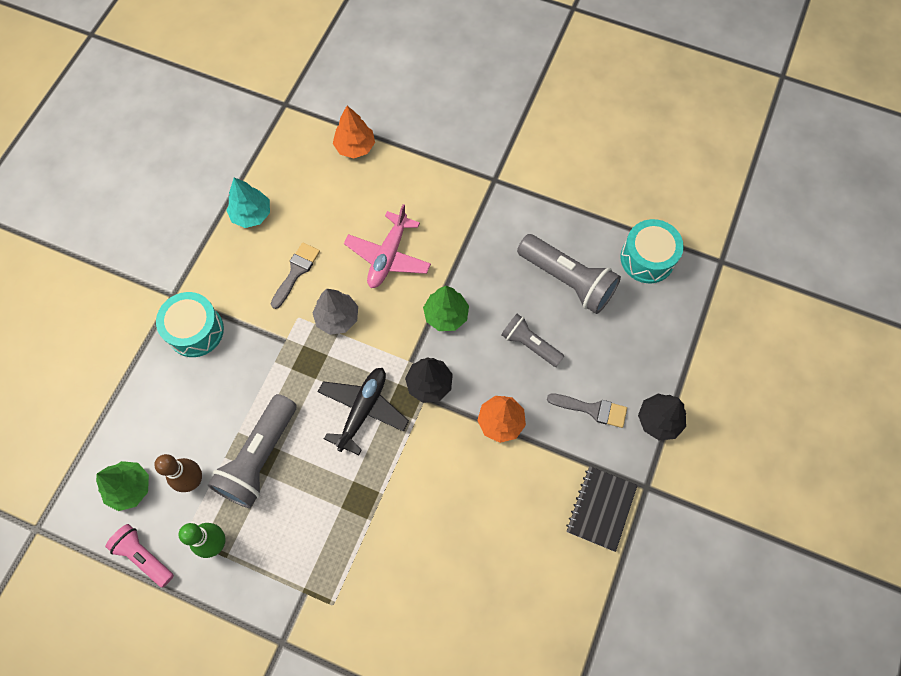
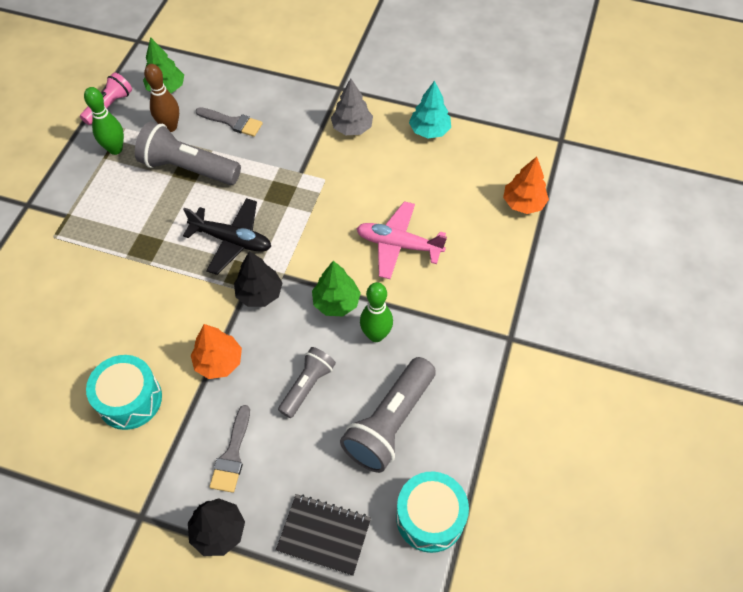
camera: 85 degrees right, 10 degrees down
turquoise drum [156,292,224,357] -> turquoise drum moved to [86,355,162,430]
grey brush [271,242,320,309] -> grey brush moved to [196,107,263,137]
grey tree [312,289,358,335] -> grey tree moved to [331,78,373,135]
black notebook [566,466,638,552] -> black notebook moved to [276,494,371,576]
none -> green bowling pin [360,282,393,342]

